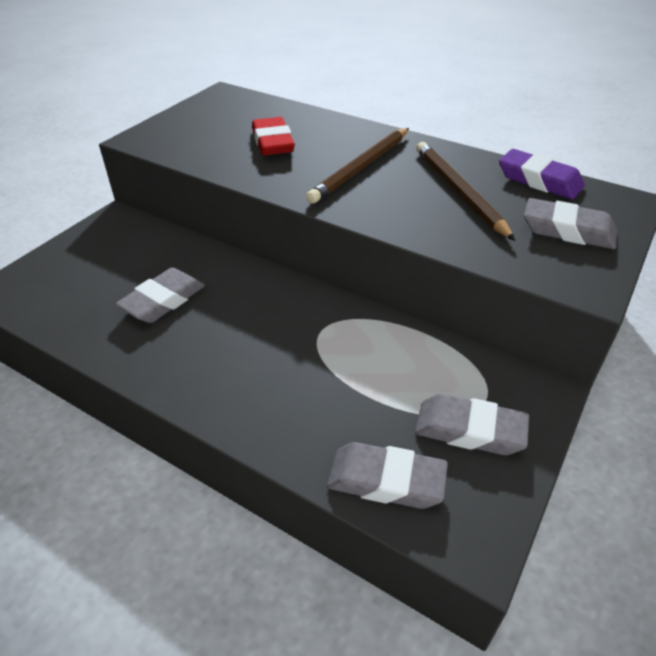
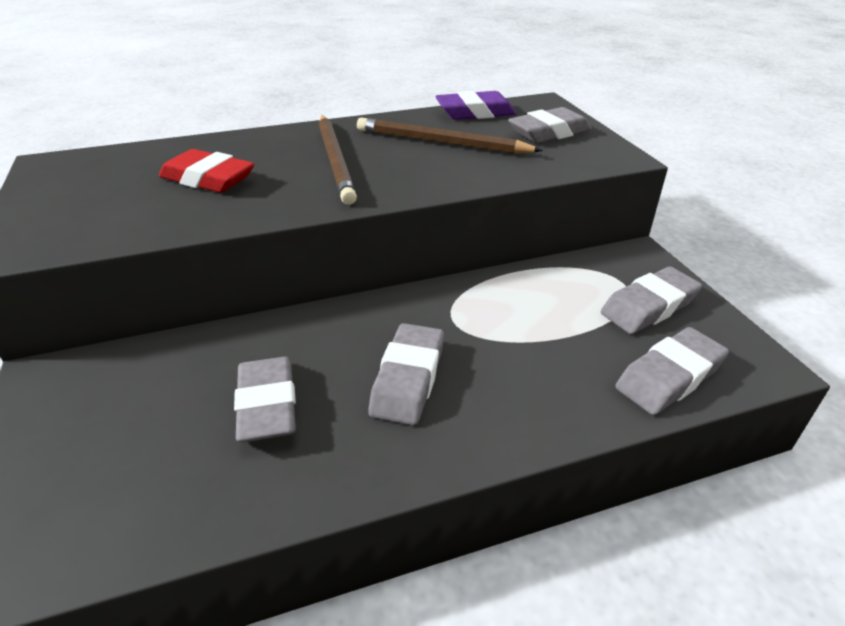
camera: 50 degrees left, 5 degrees down
none -> grey eraser [368,323,444,425]

